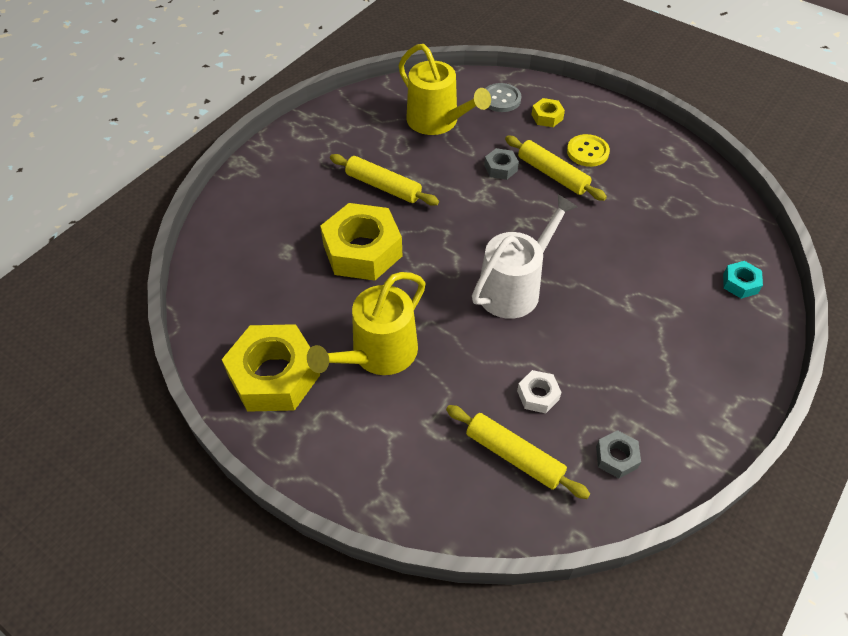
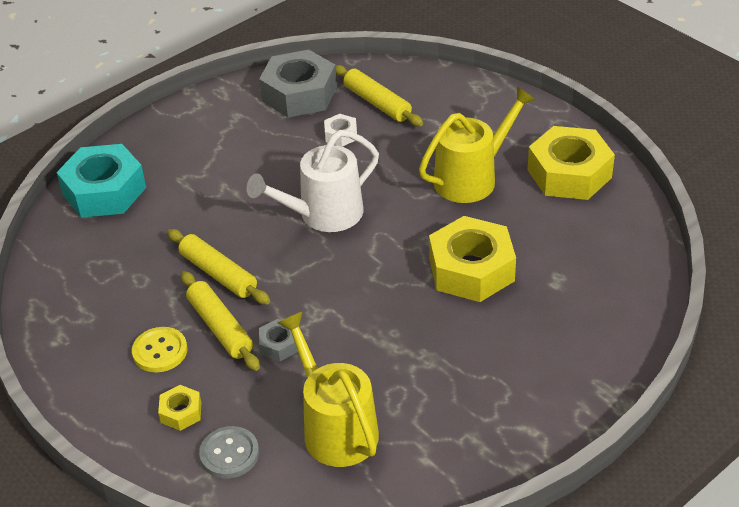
camera: 165 degrees left, 10 degrees down
yellow rolling pin [330,154,439,206] -> yellow rolling pin moved to [167,229,270,304]
grey nut [596,430,641,478] -> grey nut [259,50,337,117], size x2.19
turquoise nut [723,261,763,299] -> turquoise nut [56,144,146,217], size x2.19

